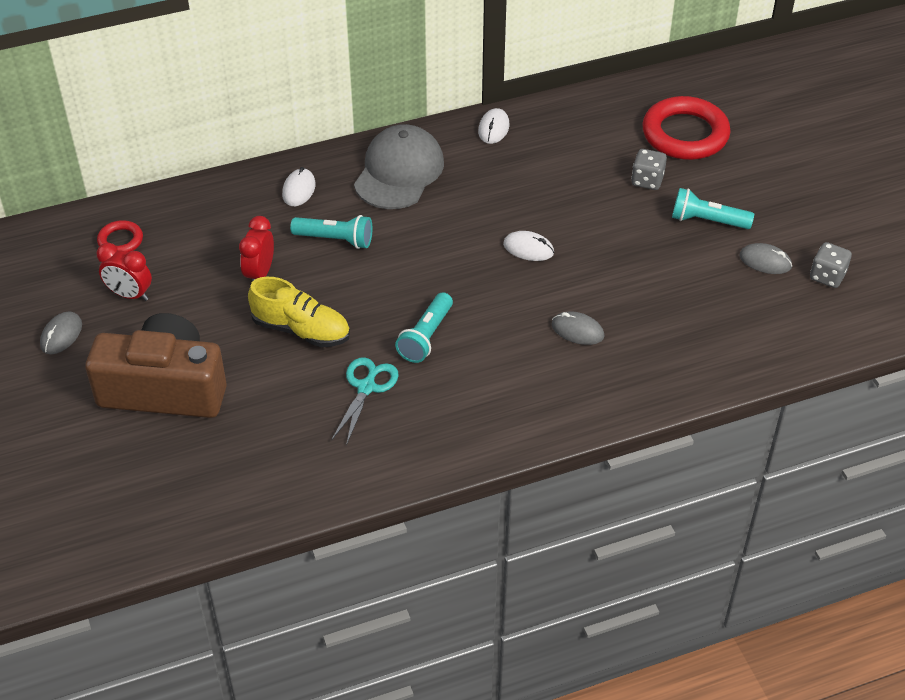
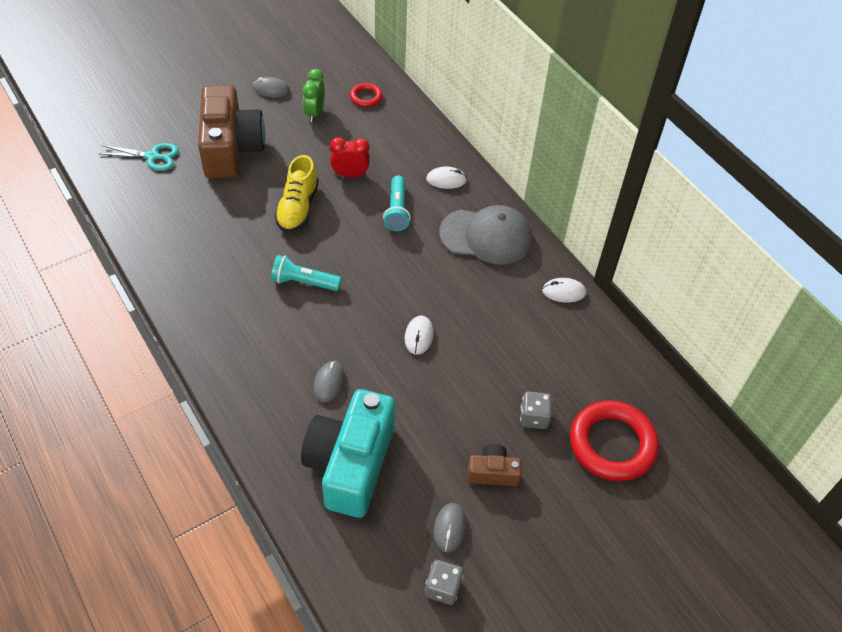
camera: 75 degrees right, 5 degrees up
red clock [97,243,152,301] -> green clock [302,69,325,122]
turquoise scissors [331,357,399,446] -> turquoise scissors moved to [100,143,179,171]
turquoise flashlight [672,188,754,229] -> brown camera [467,444,522,486]
none -> turquoise camera [301,389,395,518]

